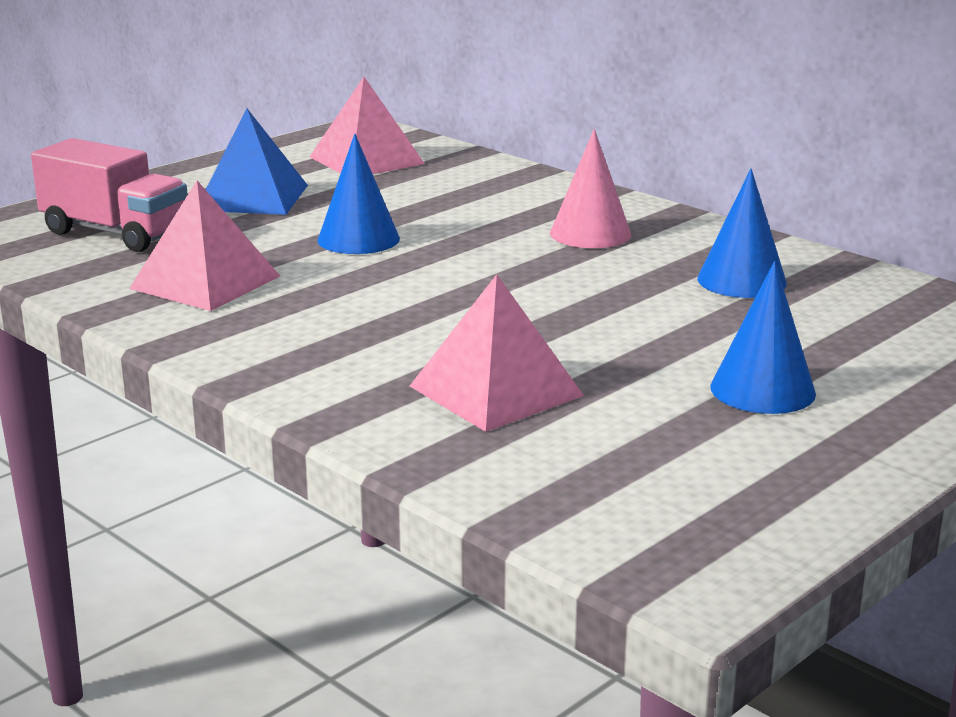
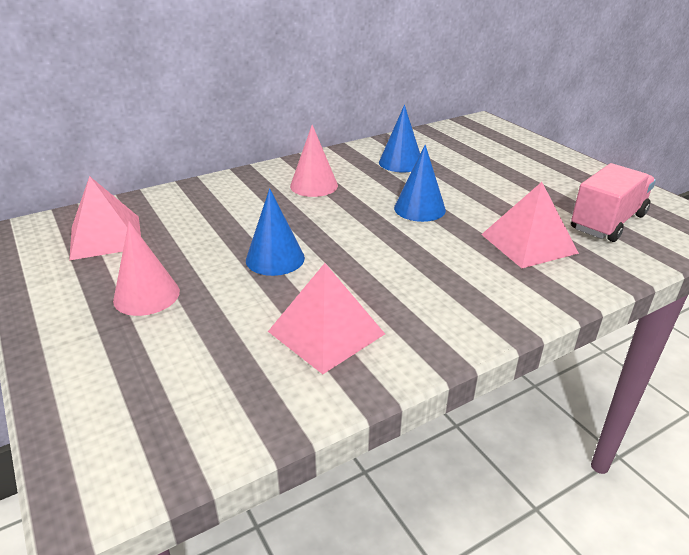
camera: 75 degrees left, 10 degrees up
pink truck [31,138,188,252] -> pink truck moved to [571,163,656,242]
blue pyramid [206,108,308,215] -> pink cone [113,221,180,316]
blue cone [710,261,816,414] -> blue cone moved to [394,145,446,222]

